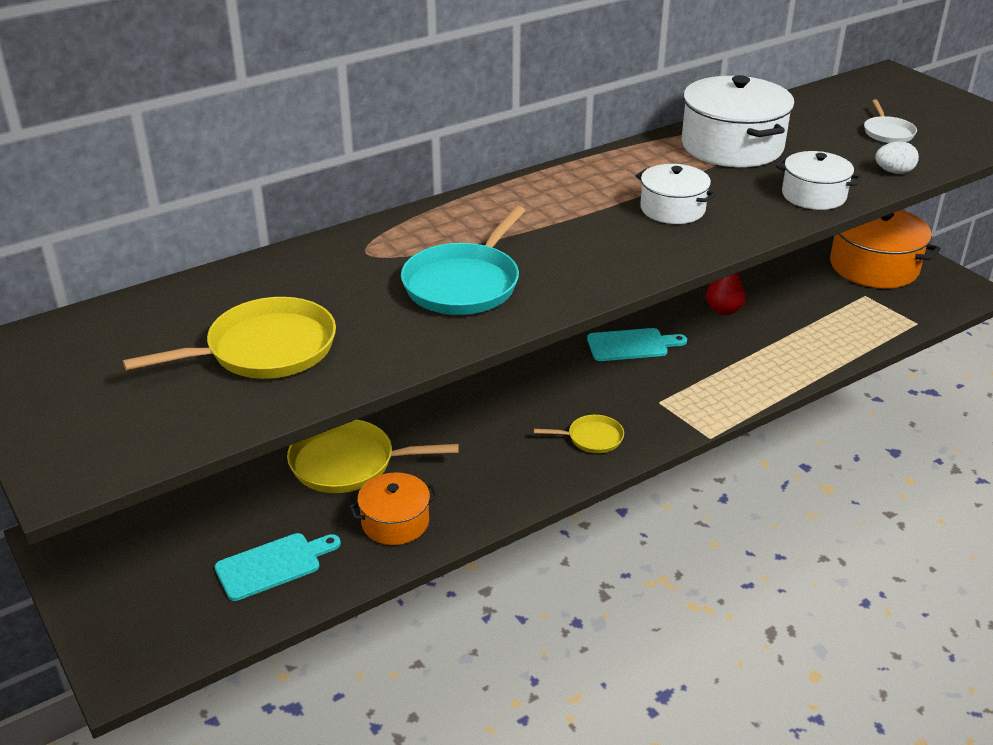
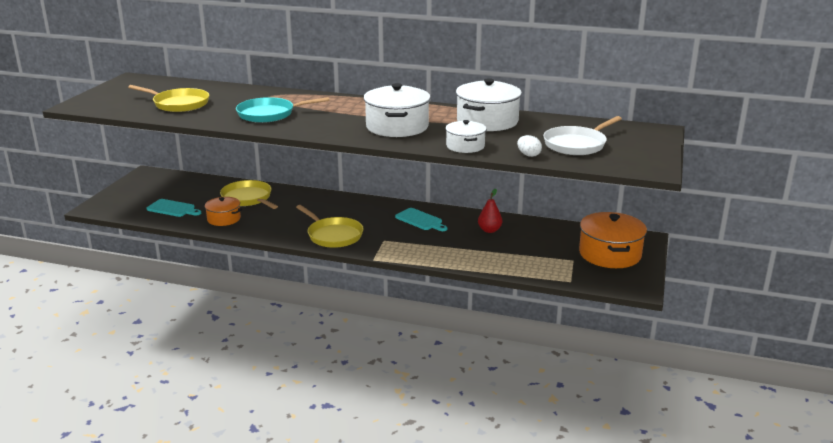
camera: 50 degrees right, 10 degrees down
yellow pan [534,415,624,453] -> yellow pan [296,205,363,248], size x1.84
white pot [636,164,716,224] -> white pot [364,83,431,137], size x1.72
white pan [864,99,917,143] -> white pan [543,116,622,155], size x1.84

